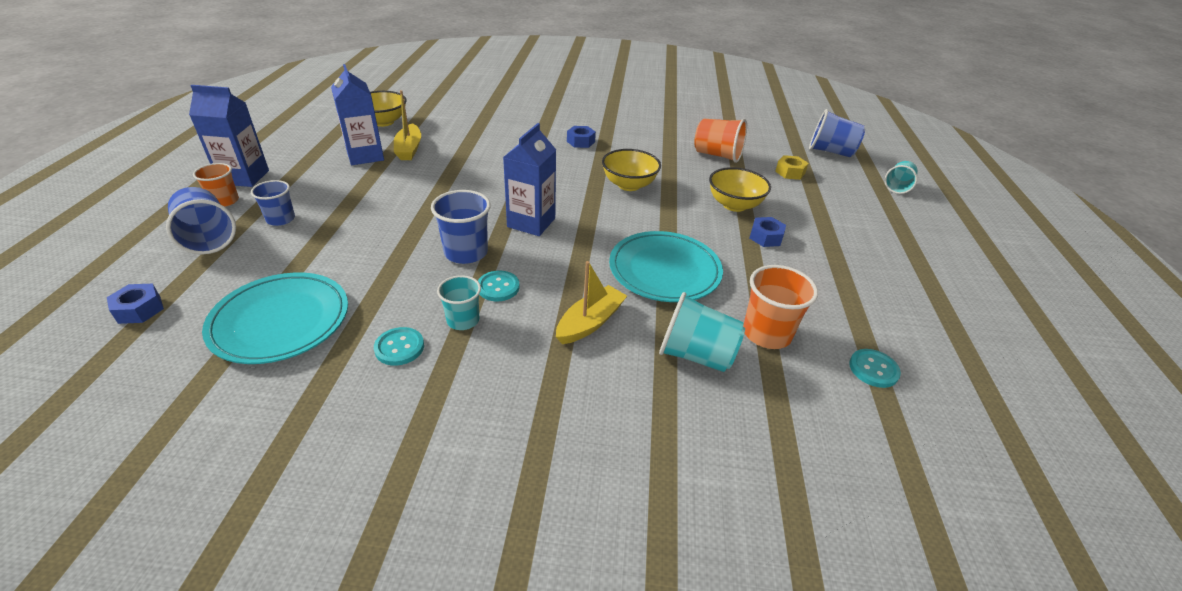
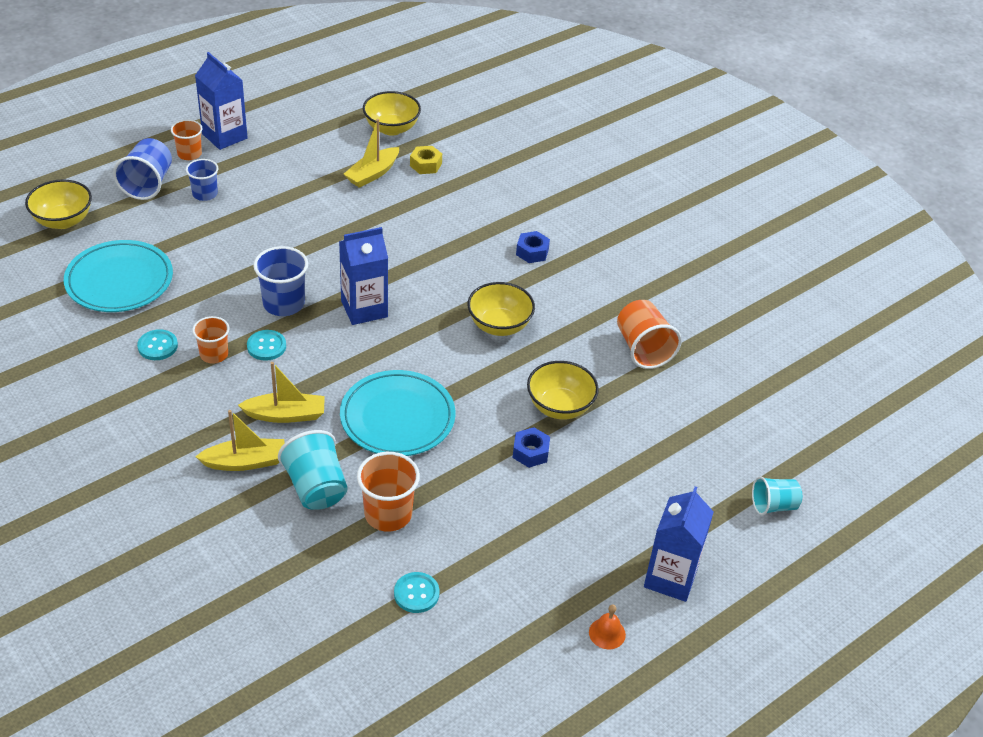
camera: 45 degrees right, 5 degrees up
blue nut [107,284,164,324] -> yellow bowl [25,179,92,229]
blue carton [331,64,384,165] -> blue carton moved to [644,486,714,602]
turquoise cup [437,275,481,330] -> orange cup [192,316,229,364]
yellow nut [775,155,808,180] -> yellow nut moved to [410,146,442,174]
blue cup [809,109,865,157] -> none
none -> yellow boat [195,410,285,471]
none -> orange bell [589,604,626,649]

